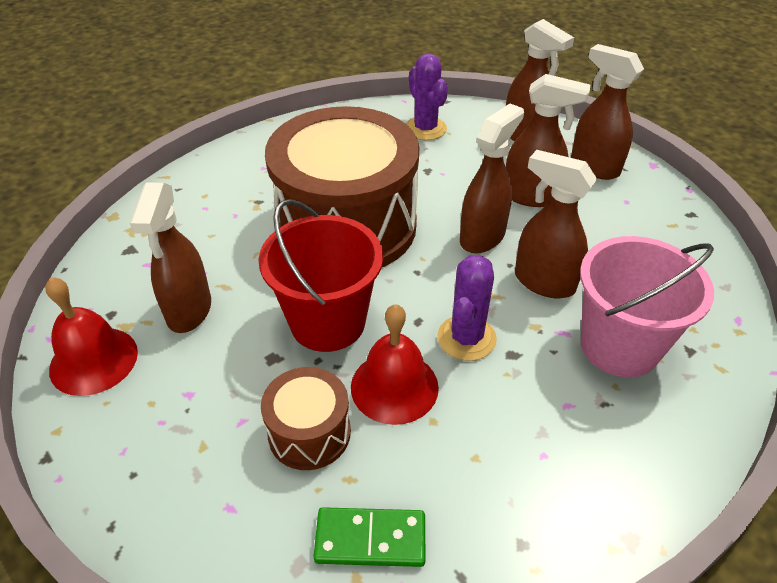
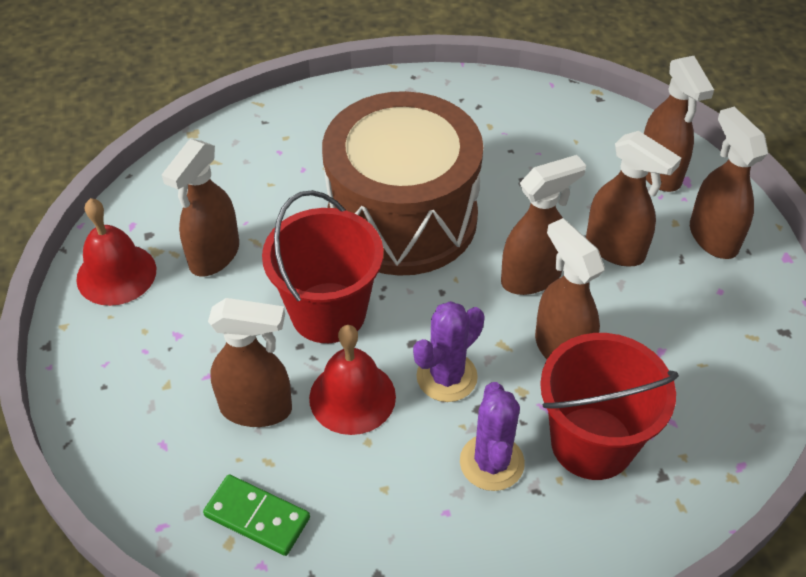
camera: 25 degrees right, 5 degrees up
brown drum [261,367,351,470] -> brown spray bottle [208,298,292,427]
purple cactus [406,54,448,140] -> purple cactus moved to [460,382,525,491]
pink bucket [580,236,714,377] -> red bucket [540,333,679,480]

